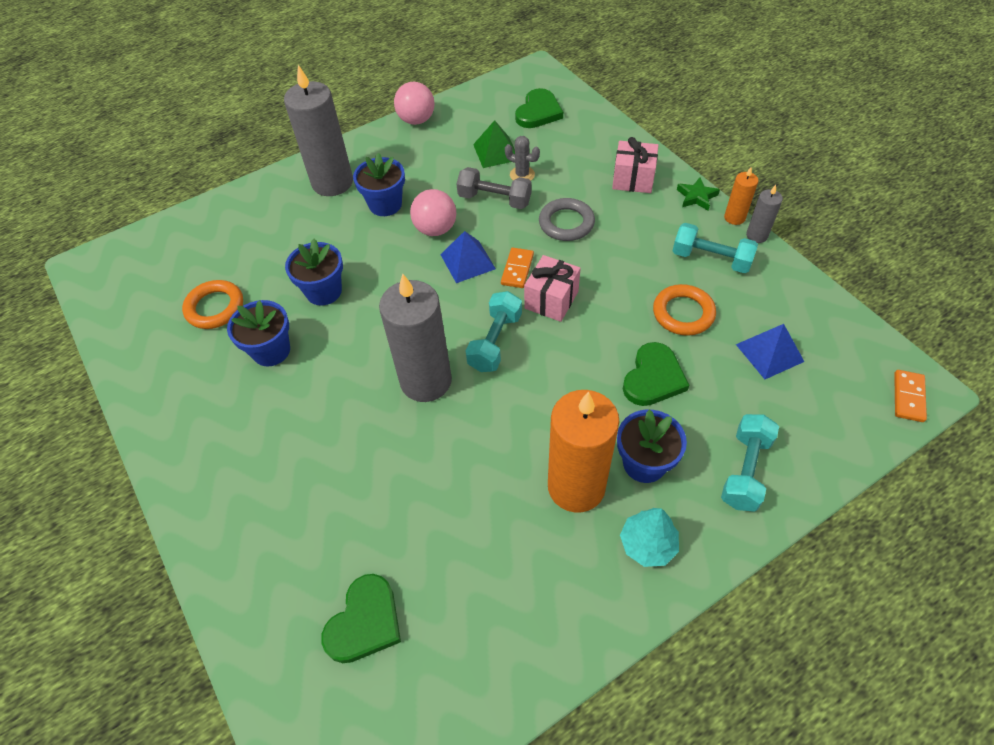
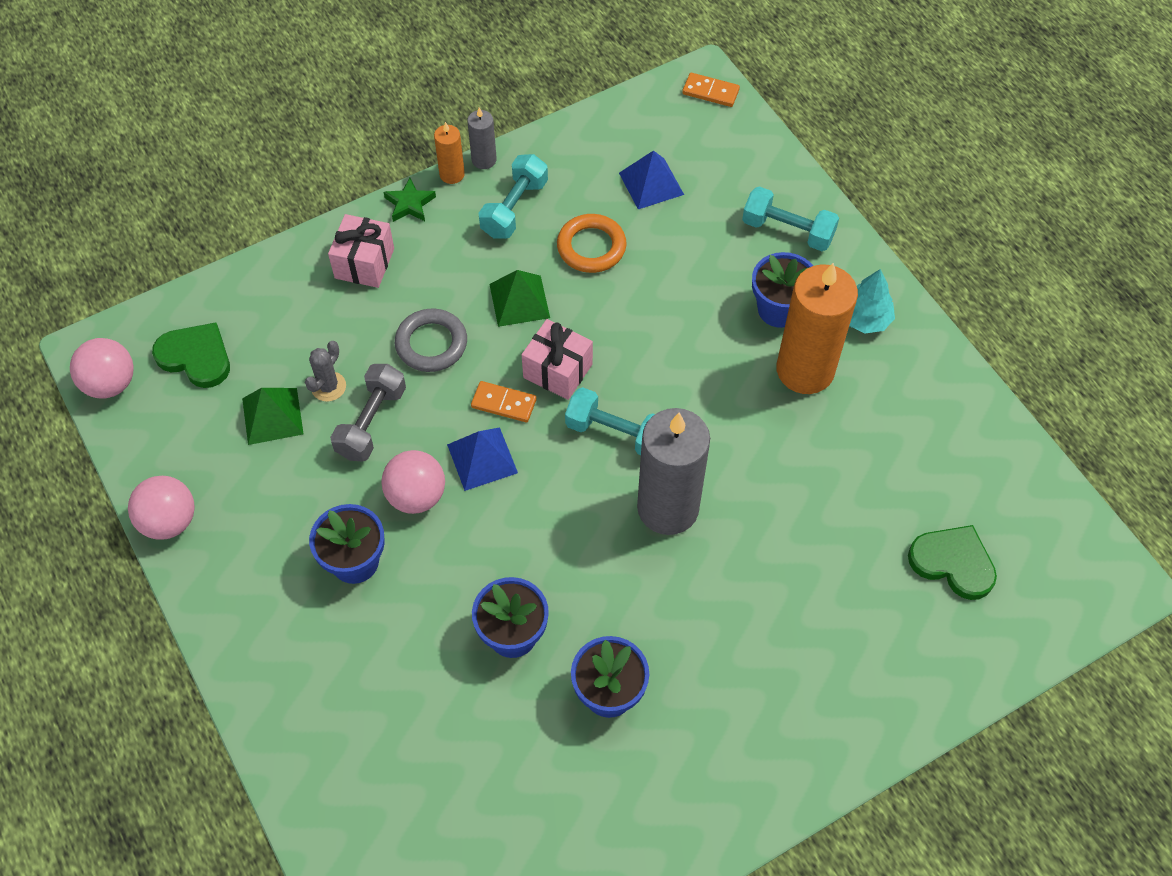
camera: 90 degrees left, 5 degrees up
orange ring [182,280,243,329] -> none
grey candle [284,65,353,196] -> none
green heart [623,342,689,406] -> none
none -> pink ball [70,338,134,399]
none -> green pyramid [489,270,550,327]

